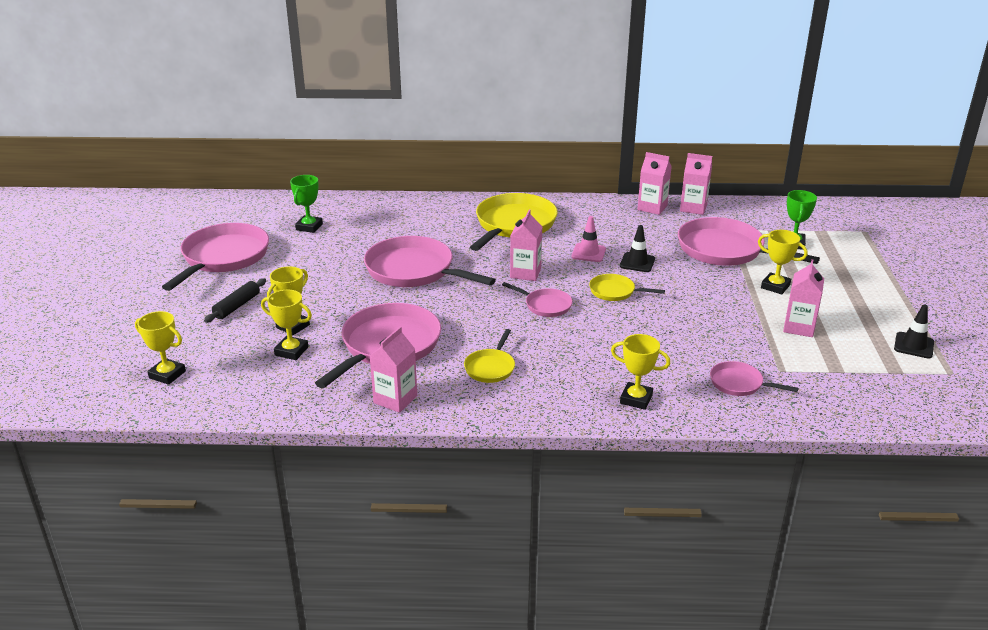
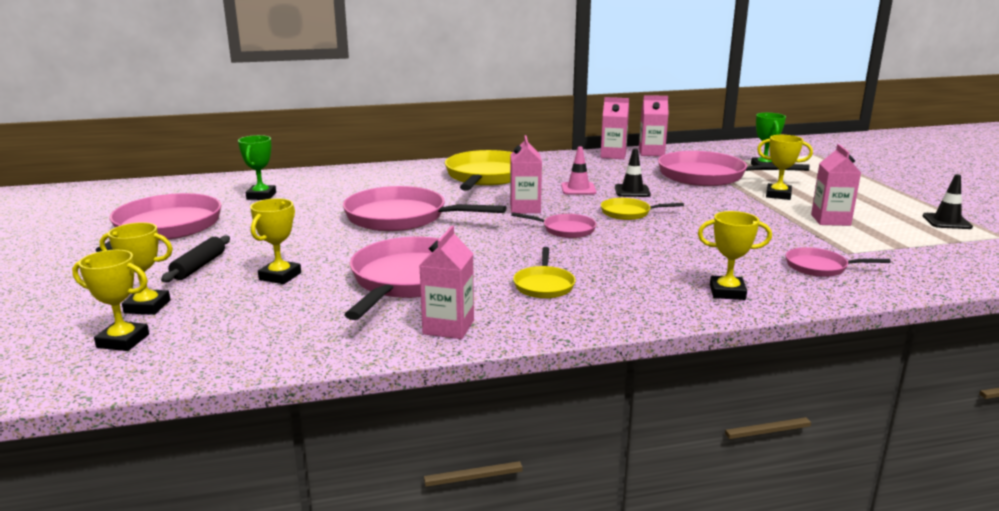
camera: 15 degrees left, 10 degrees down
yellow trophy [261,290,312,360] -> yellow trophy moved to [100,222,173,315]

